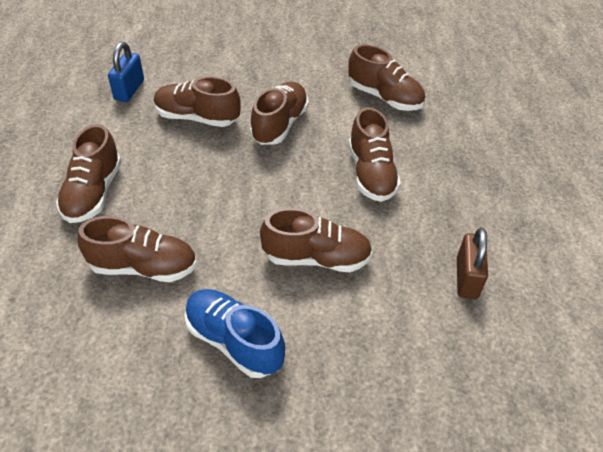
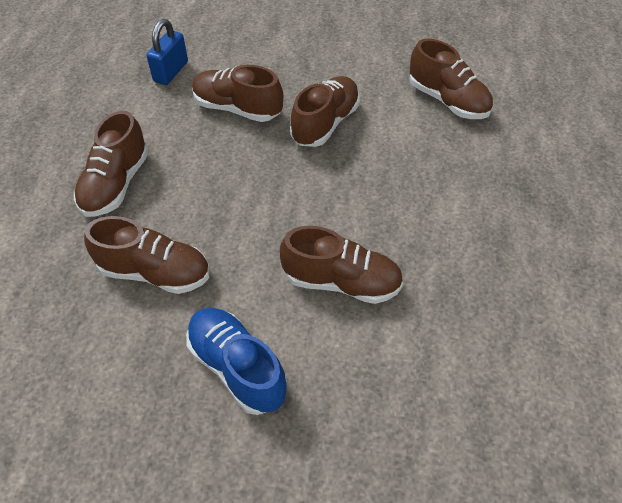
camera: 10 degrees right, 5 degrees up
brown shoe [348,107,401,202] -> none
brown padlock [457,228,488,299] -> none

